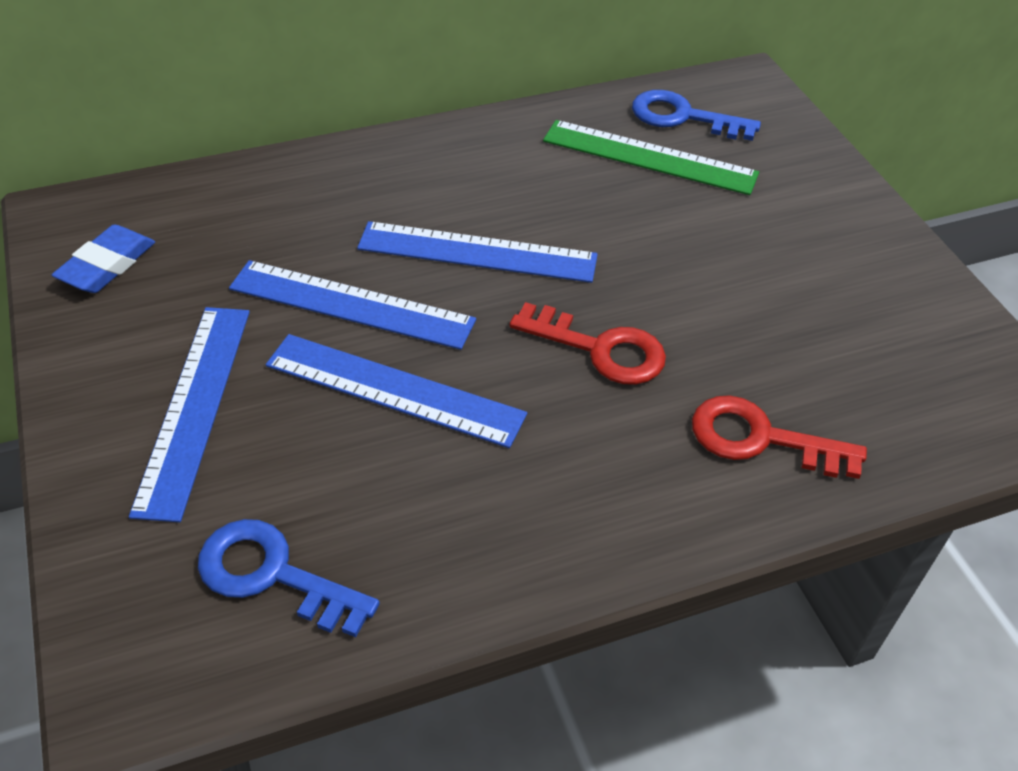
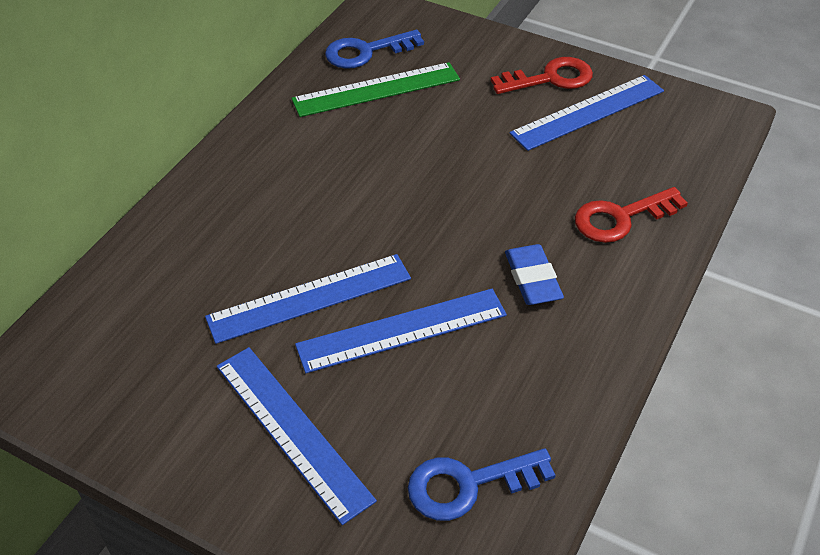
camera: 40 degrees left, 0 degrees up
blue eraser [52,224,155,293] -> blue eraser moved to [505,244,564,305]
blue ruler [357,221,598,283] -> blue ruler moved to [510,75,664,151]
red key [509,302,666,385] -> red key moved to [491,57,593,94]

